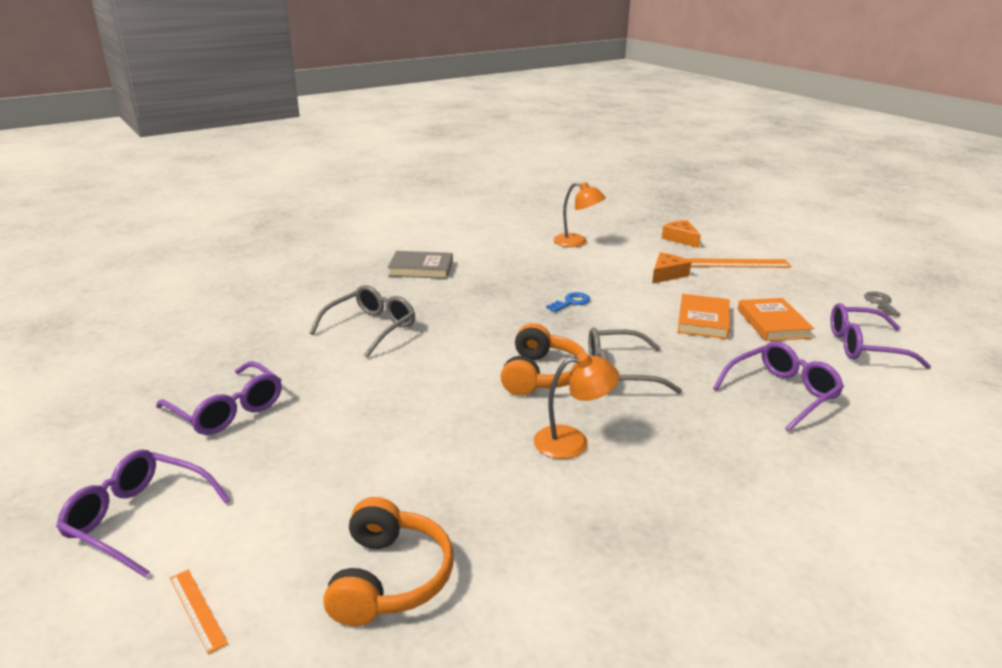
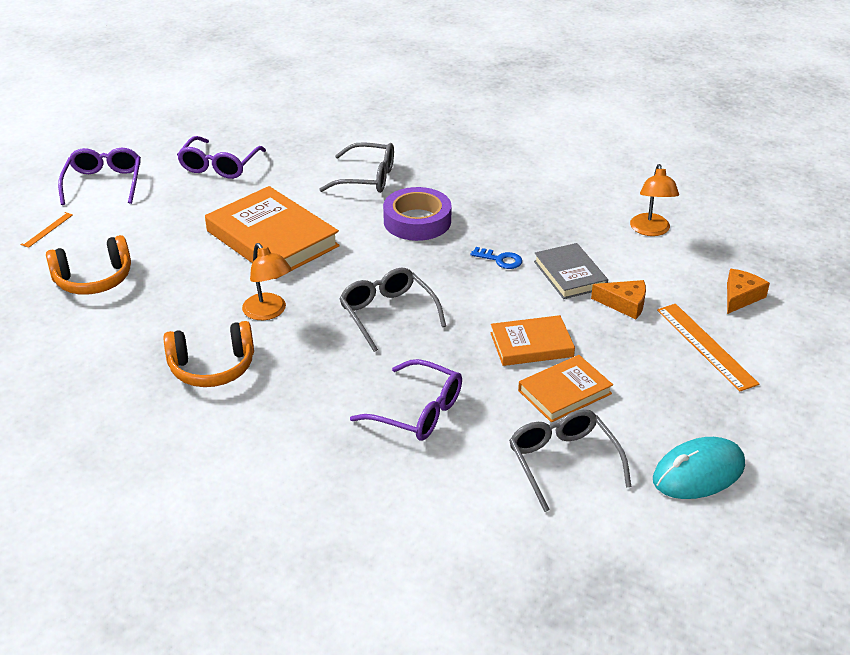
camera: 65 degrees right, 10 degrees up
grey book [388,251,453,279] -> grey book moved to [534,243,608,299]
orange headphones [500,323,585,396] -> orange headphones moved to [163,321,254,387]
purple glasses [830,303,931,369] -> grey glasses [509,409,632,512]
grey key [864,291,900,316] -> turquoise mouse [653,437,745,499]
none -> orange book [205,186,340,279]
none -> purple tape [383,187,452,241]

